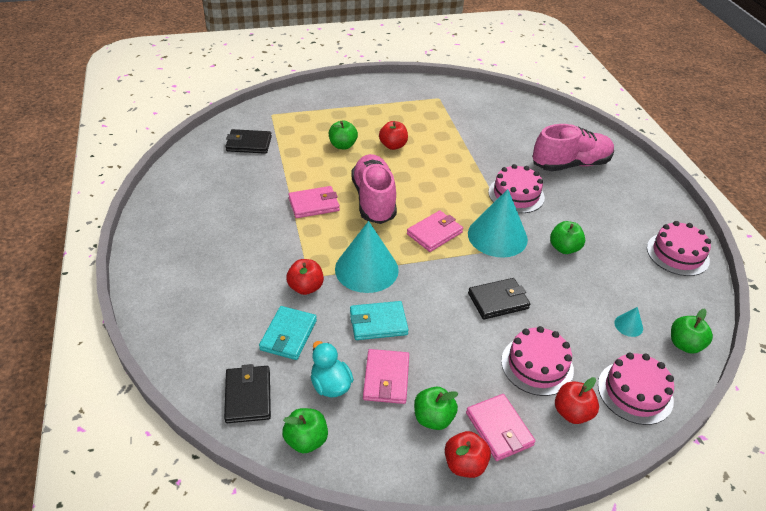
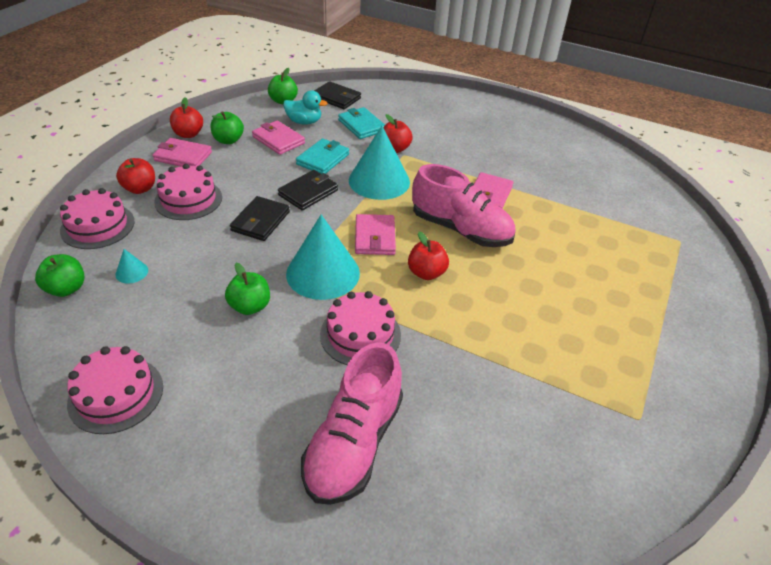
camera: 130 degrees right, 0 degrees up
black wallet [225,129,272,154] -> black wallet moved to [278,170,338,211]
green apple [329,121,358,149] -> none
red apple [379,121,408,150] -> red apple moved to [408,232,449,280]

